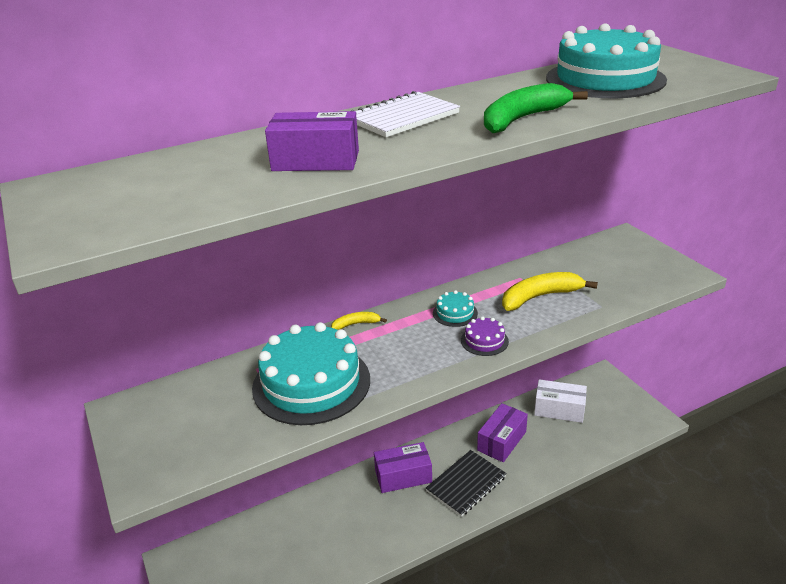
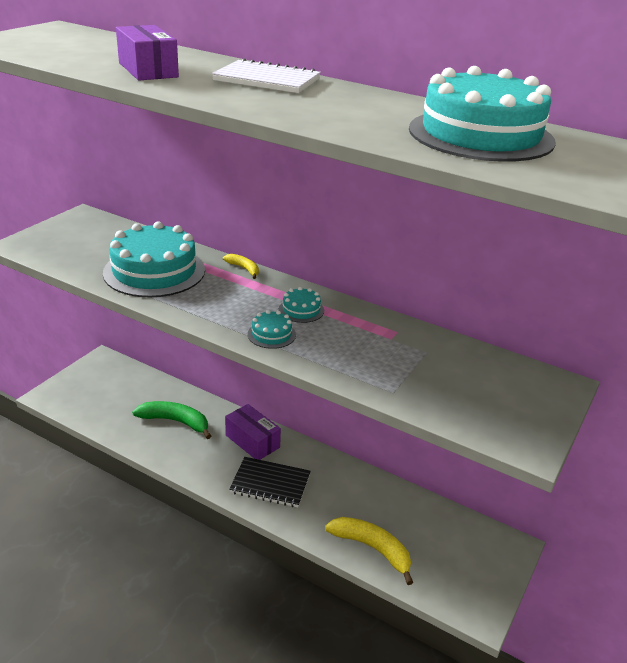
camera: 55 degrees right, 0 degrees up
purple cake [461,316,509,356] -> turquoise cake [248,310,296,349]
purple box [477,403,528,462] -> none
green banana [484,83,588,133] -> green banana moved to [132,401,211,439]
yellow banana [502,272,598,311] -> yellow banana moved to [325,517,413,585]
white box [534,379,587,423] -> none

